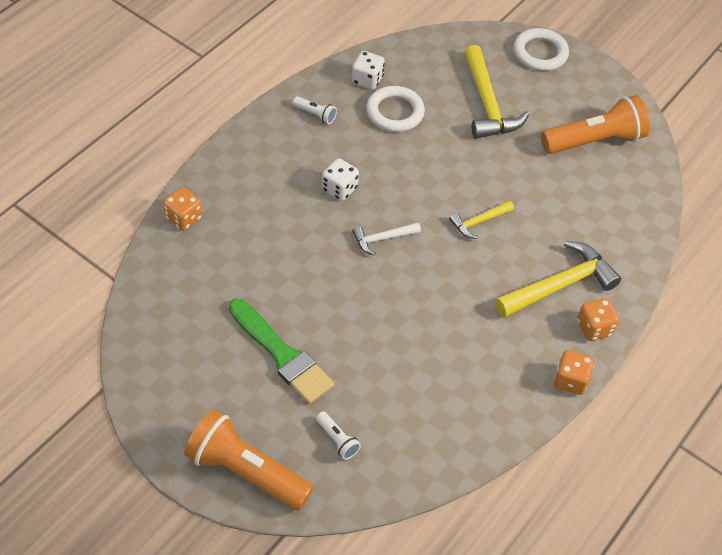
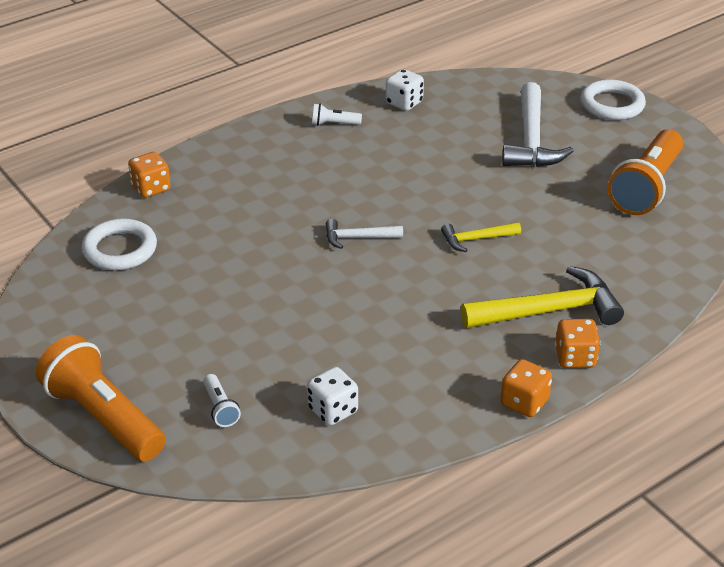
camera: 20 degrees right, 15 degrees down
green brush [228,299,334,404] -> none
white flashlight [293,96,337,124] -> white flashlight turned 135 degrees clockwise [312,104,362,126]
white dice [322,158,359,201] -> white dice moved to [307,367,358,426]
white ring [366,86,425,132] -> white ring moved to [81,218,157,271]
yellow hammer [464,45,529,139] -> white hammer [502,82,574,167]
orange flashlight [541,95,650,154] -> orange flashlight turned 120 degrees clockwise [607,129,683,215]

